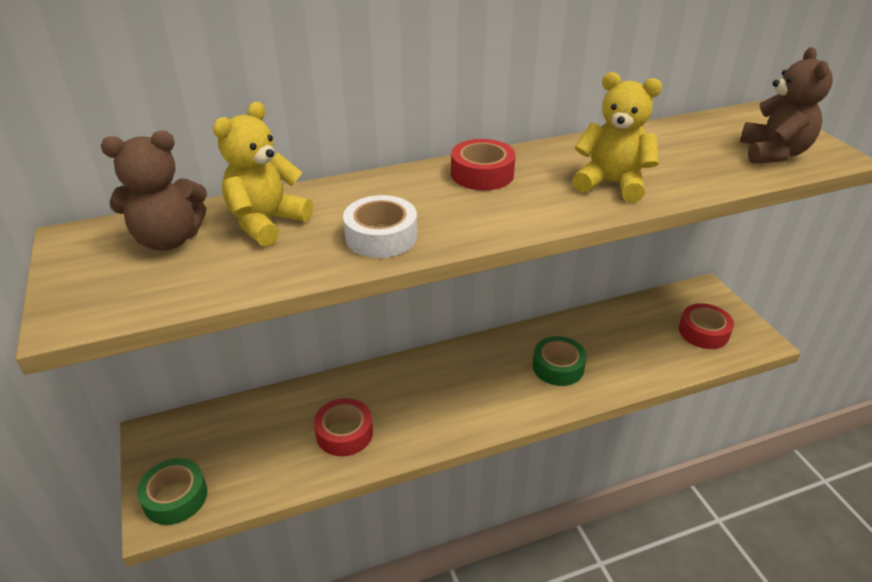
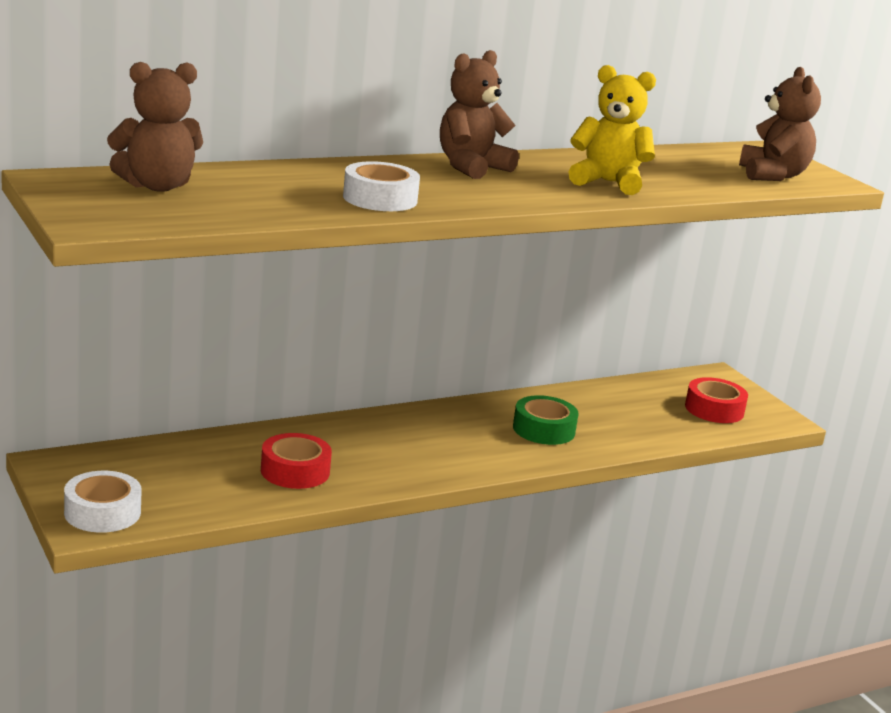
camera: 10 degrees left, 15 degrees down
green tape [137,458,207,525] -> white tape [64,471,142,533]
yellow teddy bear [213,102,313,246] -> none
red tape [451,139,516,190] -> brown teddy bear [440,50,519,179]

